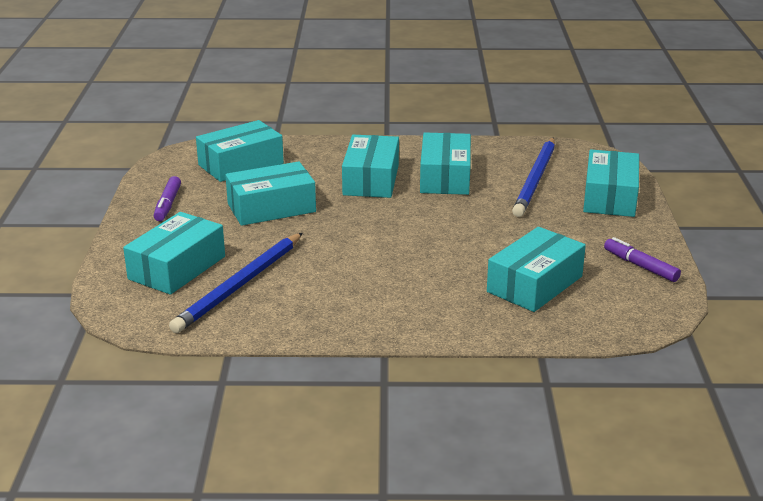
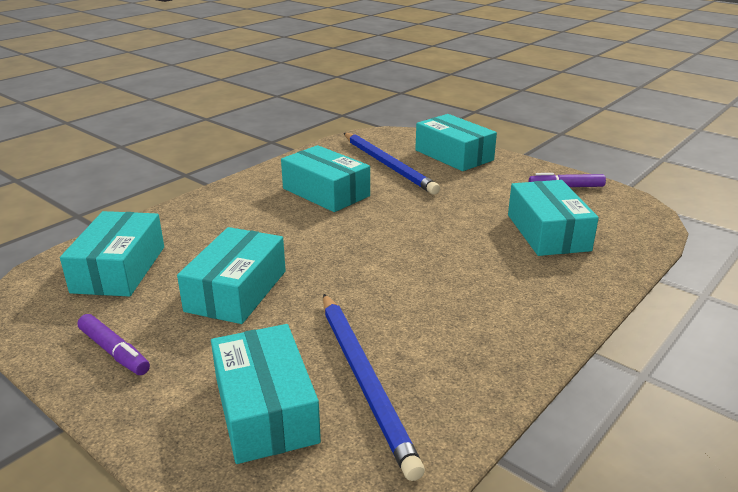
camera: 50 degrees left, 0 degrees up
turquoise box [342,135,399,198] -> none

